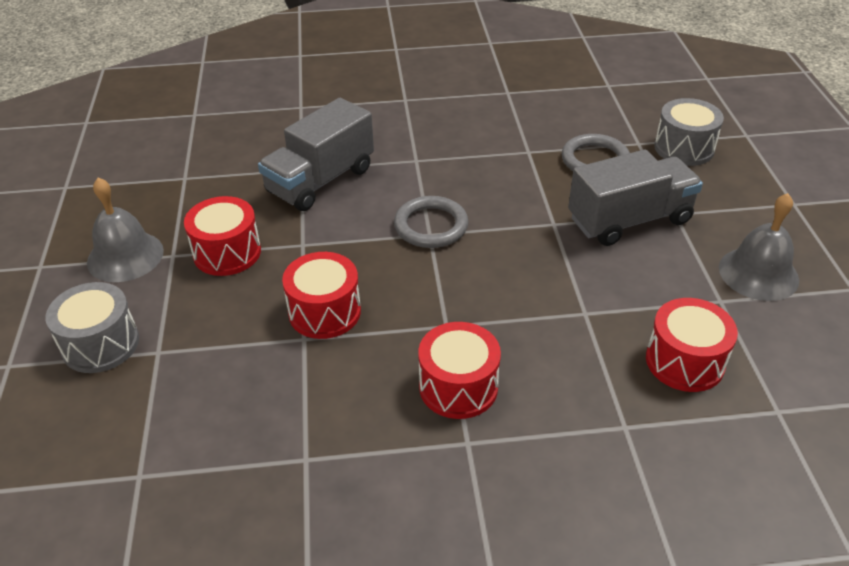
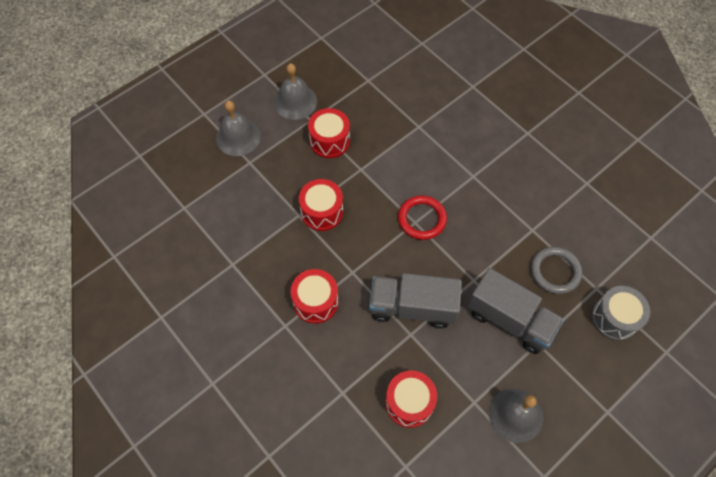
camera: 55 degrees right, 20 degrees up
grey drum [45,282,139,373] -> grey bell [216,101,261,156]
grey truck [258,98,374,211] -> grey truck moved to [369,273,462,328]
grey ring [394,196,469,248] -> red ring [398,195,447,240]

